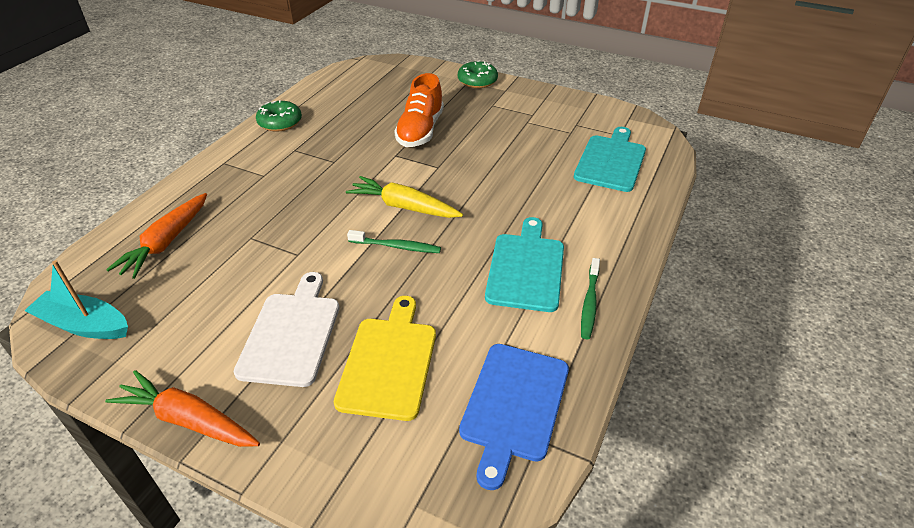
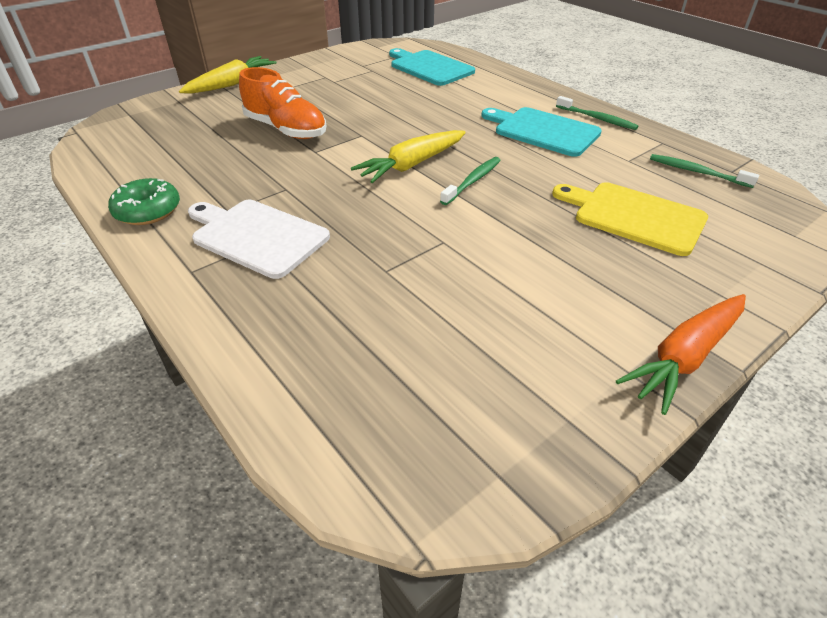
camera: 65 degrees left, 0 degrees up
turquoise boat [24,260,128,339] -> none
orange carrot [106,193,207,279] -> none
white cutting board [234,272,339,387] -> white cutting board moved to [188,200,330,279]
green donut [458,60,498,88] -> yellow carrot [179,56,277,94]
blue cutting board [459,344,569,490] -> green toothbrush [650,154,759,188]

